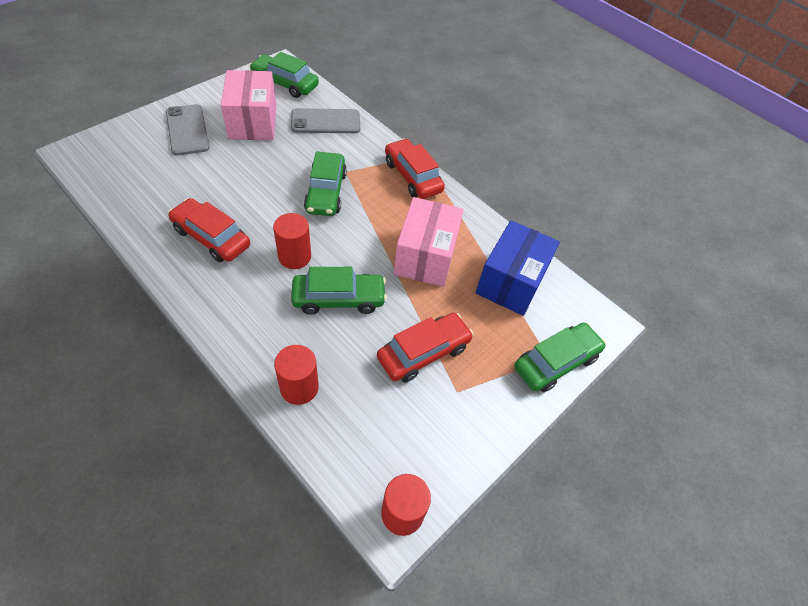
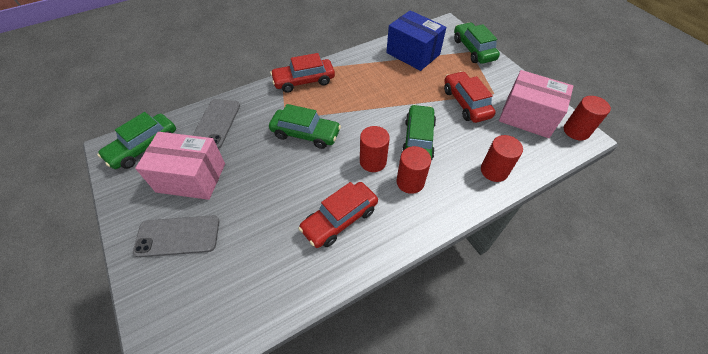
camera: 70 degrees left, 0 degrees up
pink box [394,197,464,287] -> pink box moved to [499,70,573,138]
none -> red cylinder [396,146,431,194]

